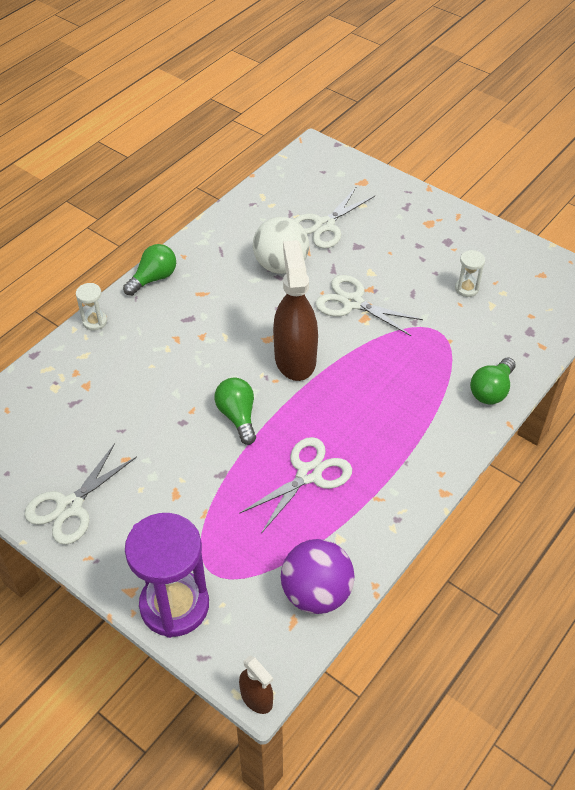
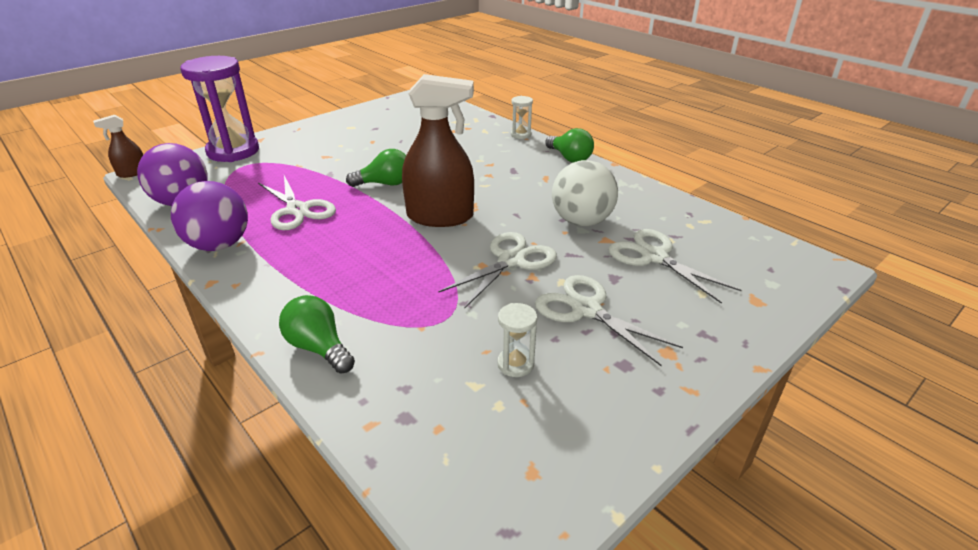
camera: 100 degrees right, 15 degrees down
white scissors [24,443,137,545] -> white scissors moved to [535,275,683,366]
none -> purple ball [171,181,248,251]

